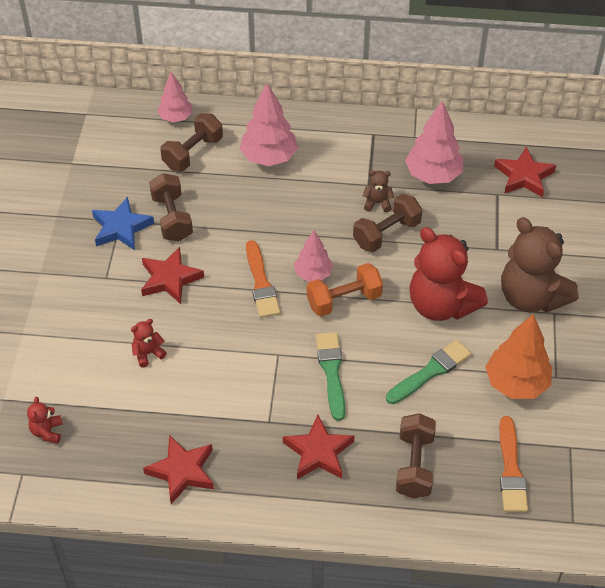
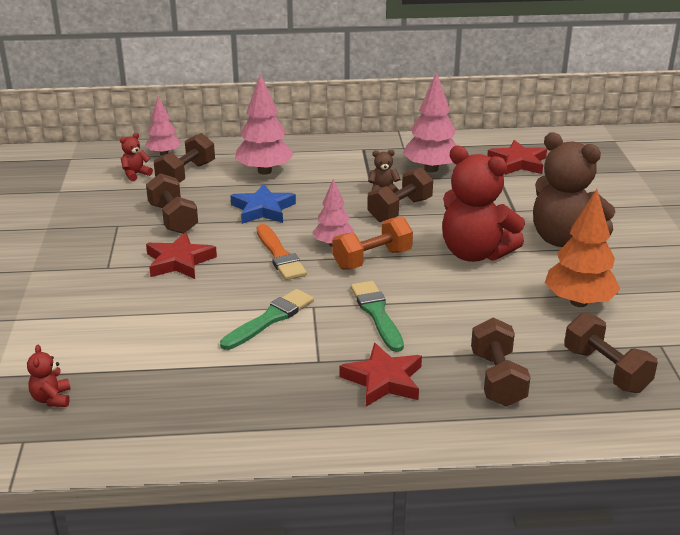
camera: 10 degrees left, 20 degrees down
blue star [92,197,154,250] -> blue star moved to [230,183,296,224]
red teddy bear [131,319,167,368] -> red teddy bear moved to [120,133,153,182]
red star [143,435,214,504] -> none
green brush [386,340,471,404] -> green brush moved to [220,289,314,350]
orange brush [499,416,528,512] -> brown dumbbell [564,313,658,393]

